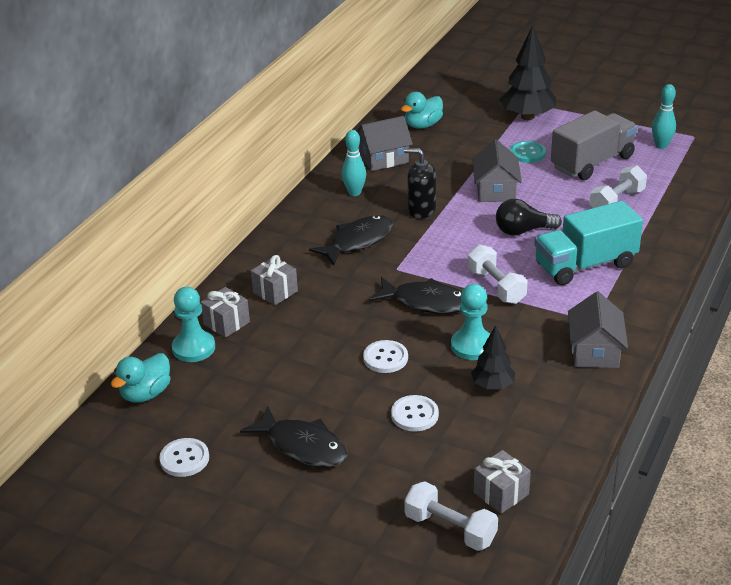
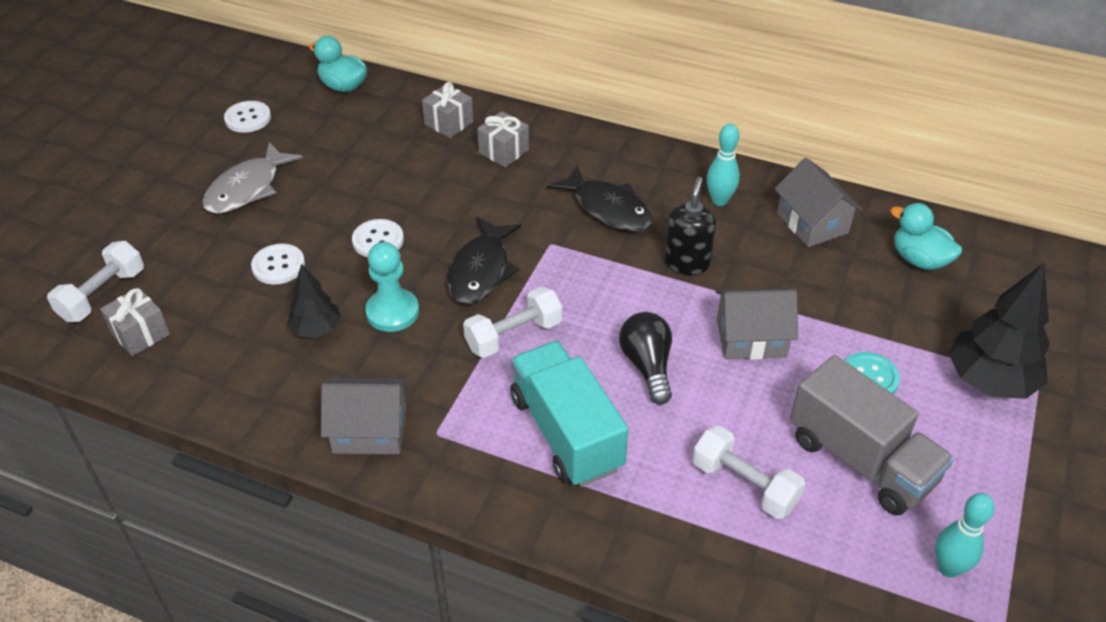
camera: 85 degrees right, 10 degrees up
turquoise pawn [172,287,215,362] -> none
black fish [240,406,347,468] -> grey fish [203,142,303,214]

